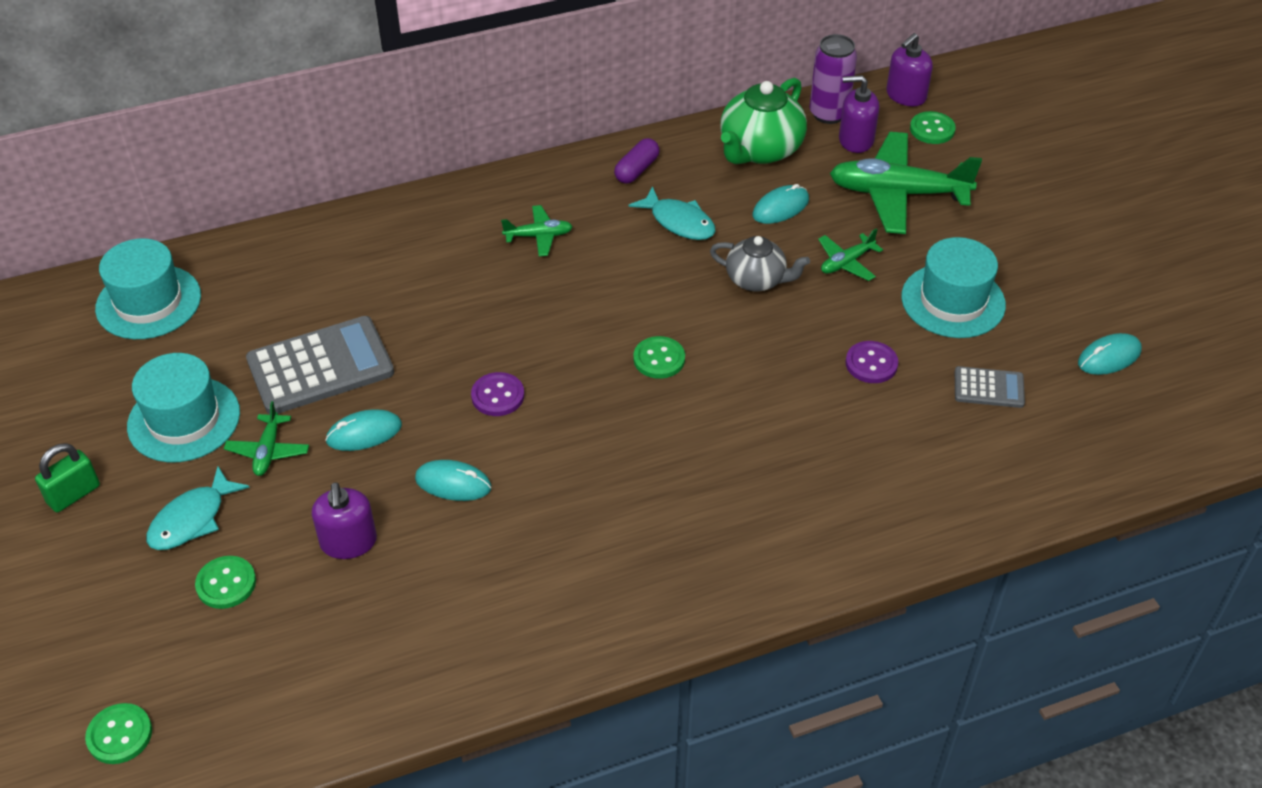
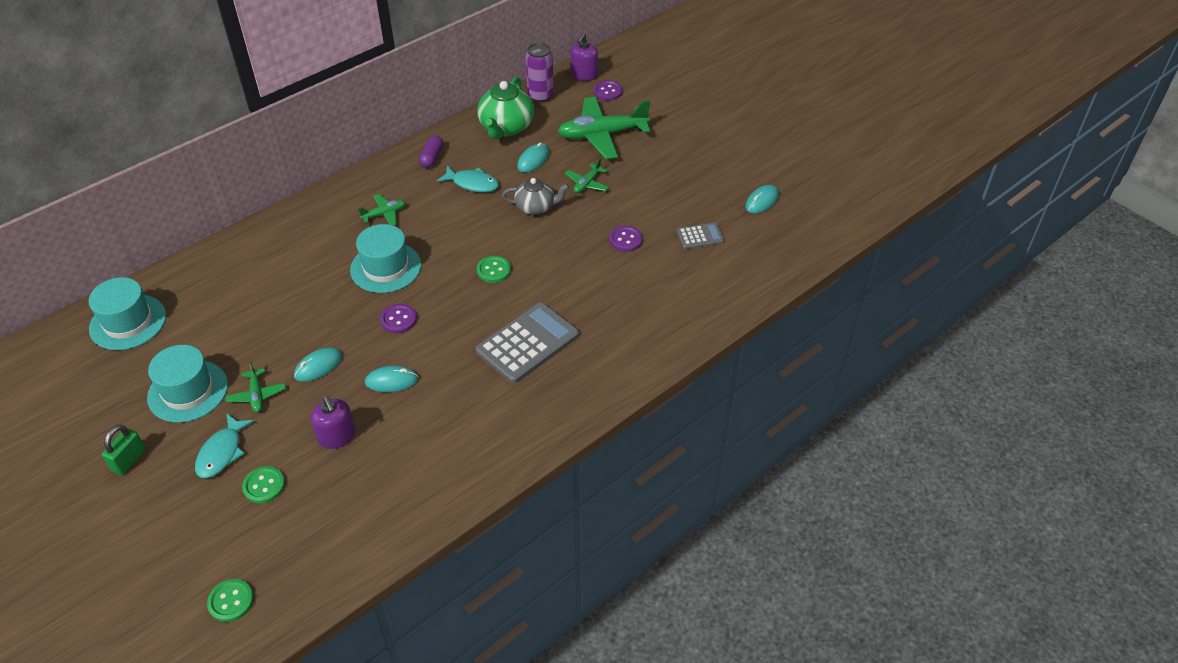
camera: 20 degrees left, 0 degrees up
grey calculator [246,316,394,414] -> grey calculator moved to [475,302,579,384]
purple soap dispenser [839,75,879,153] -> none
turquoise hat [901,237,1006,338] -> turquoise hat moved to [350,224,421,293]
green button [910,111,956,144] -> purple button [594,80,623,101]

